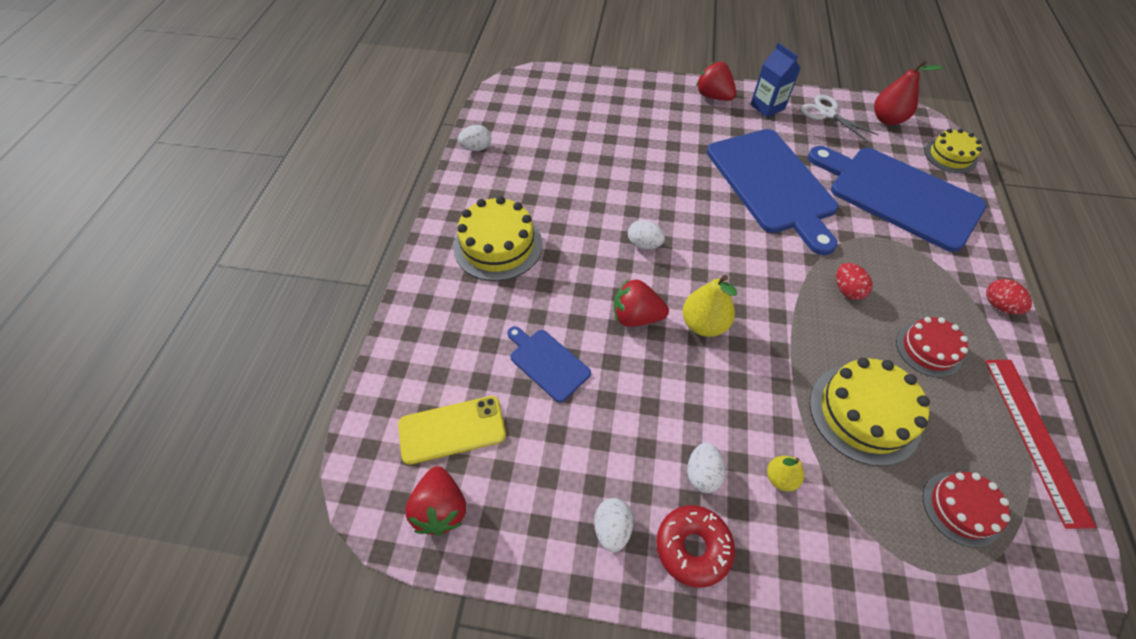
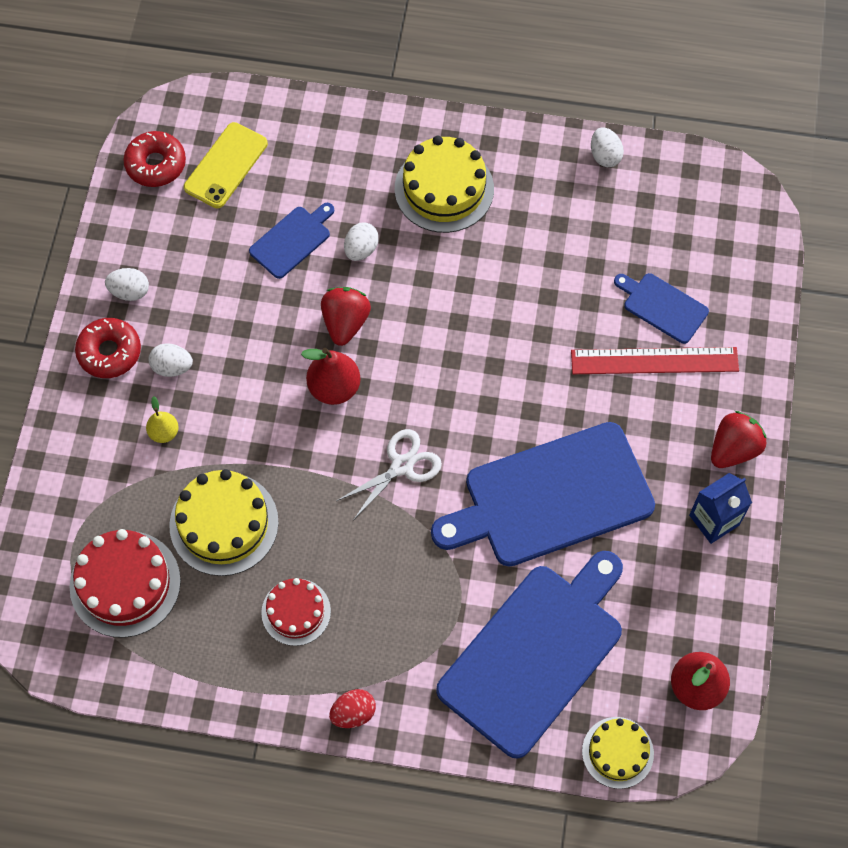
camera: 90 degrees right, 10 degrees up
yellow phone [398,396,506,465] -> yellow phone turned 45 degrees clockwise [184,122,268,208]
red strawberry [405,466,466,536] -> red donut [123,131,186,187]
white egg [628,220,665,249] -> white egg moved to [344,223,379,261]
yellow pear [682,275,737,337] -> red pear [301,348,361,405]
white scissors [801,95,879,142] -> white scissors moved to [336,429,442,519]
red egg [836,263,872,300] -> none
red cake [923,472,1010,547] -> red cake [70,529,181,638], size x1.60
red ruler [985,360,1097,529] -> red ruler moved to [571,347,739,374]
none -> blue cutting board [614,273,709,344]

